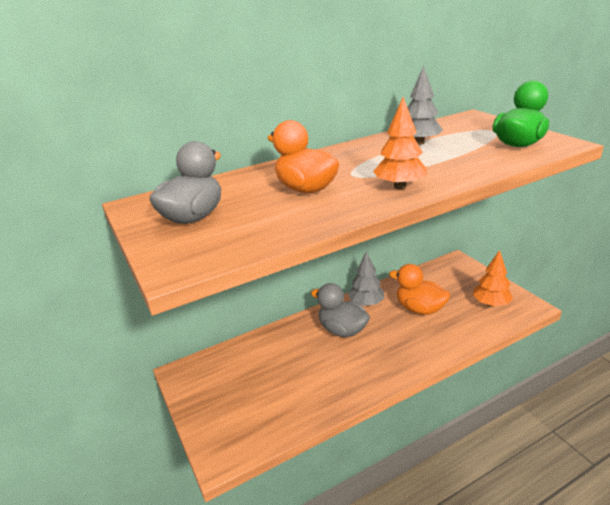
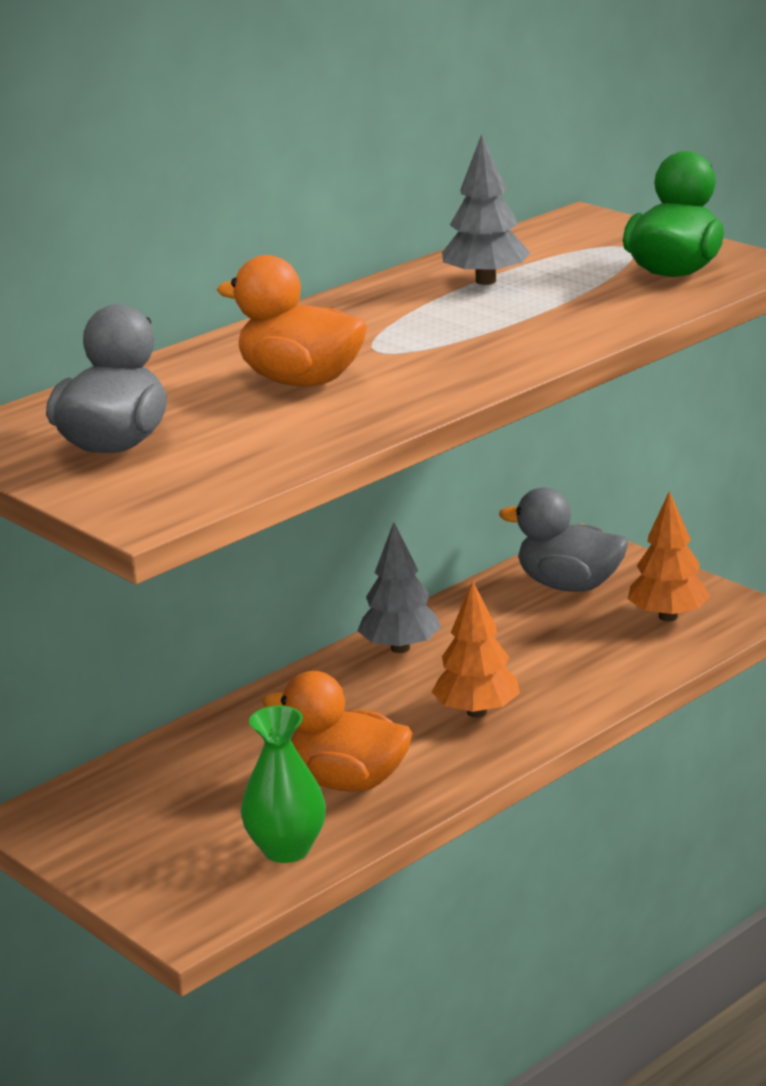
camera: 15 degrees left, 5 degrees down
grey duck [311,283,370,337] -> grey duck moved to [499,487,628,592]
orange tree [373,97,427,189] -> orange tree moved to [432,580,520,718]
orange duck [389,264,450,315] -> orange duck moved to [262,671,412,792]
none -> green vase [241,706,326,863]

